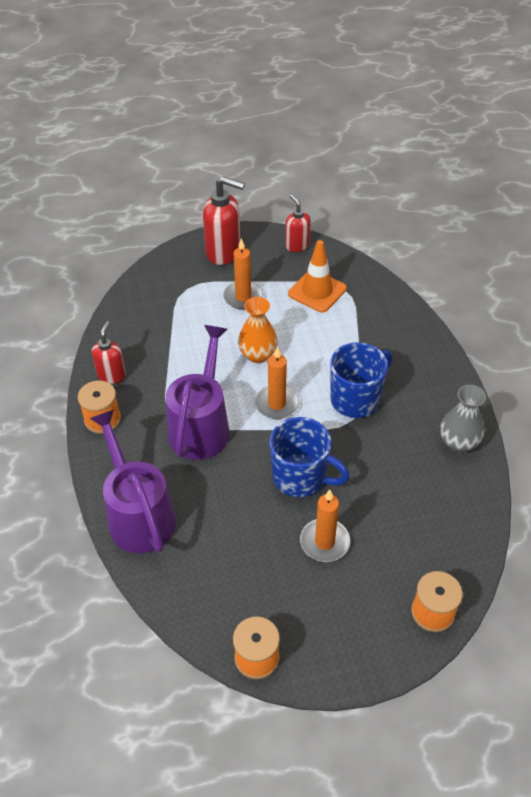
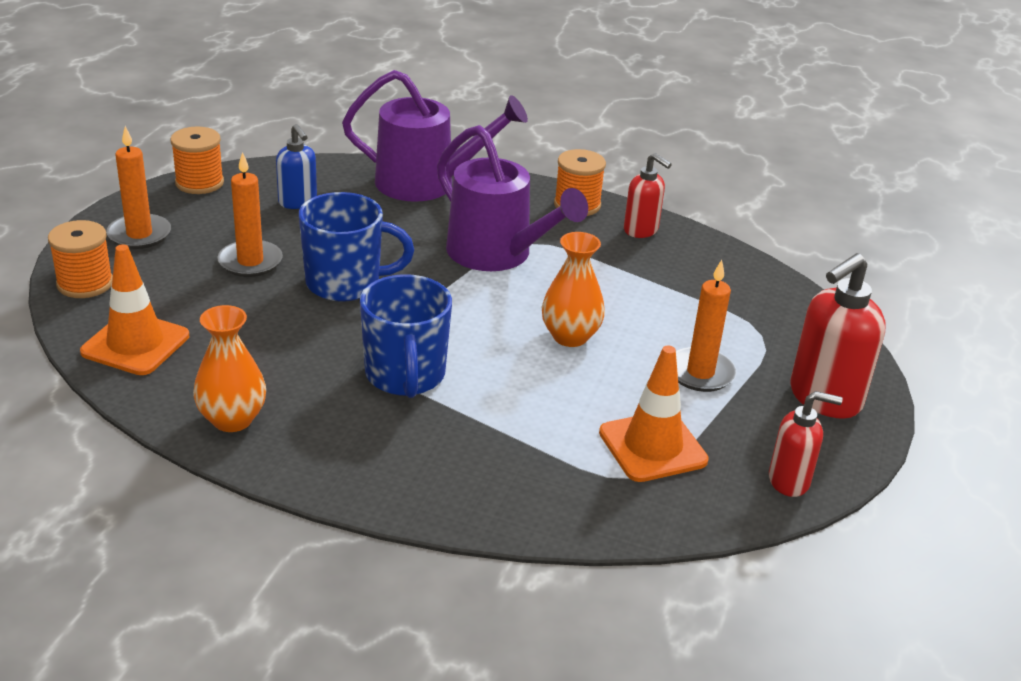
camera: 120 degrees right, 15 degrees down
orange candle [255,346,299,419] -> orange candle moved to [106,126,171,249]
blue mug [269,417,350,497] -> blue mug turned 150 degrees counterclockwise [299,192,414,302]
grey vase [440,385,486,453] -> orange vase [193,305,266,432]
none -> orange traffic cone [80,244,189,375]
none -> blue soap dispenser [276,124,317,209]

